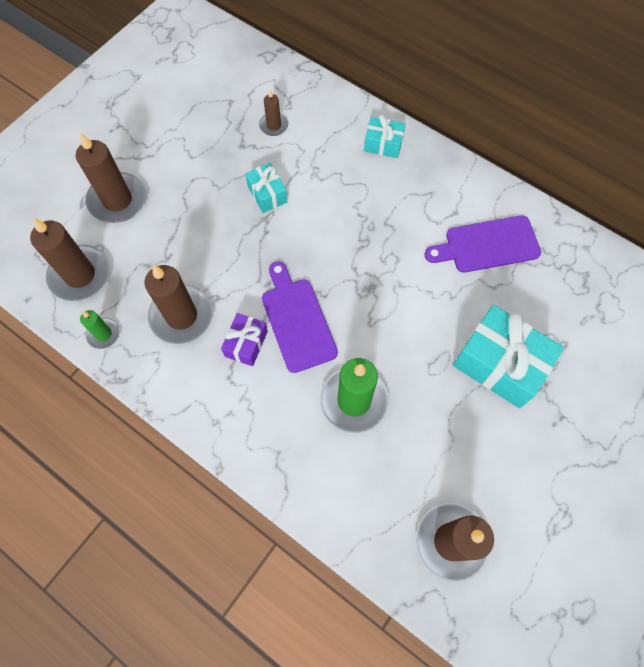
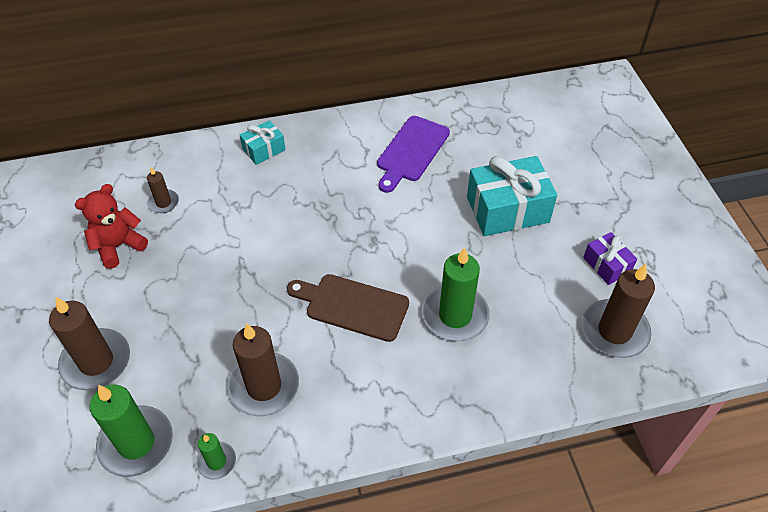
camera: 50 degrees left, 15 degrees down
brown candle [30,217,110,301] -> green candle [90,385,173,477]
purple gift [221,313,268,366] -> purple gift moved to [583,232,637,285]
turquoise gift [245,163,287,213] -> none
purple cutting board [262,262,338,373] -> brown cutting board [287,274,409,342]
none -> red teddy bear [75,184,148,269]

